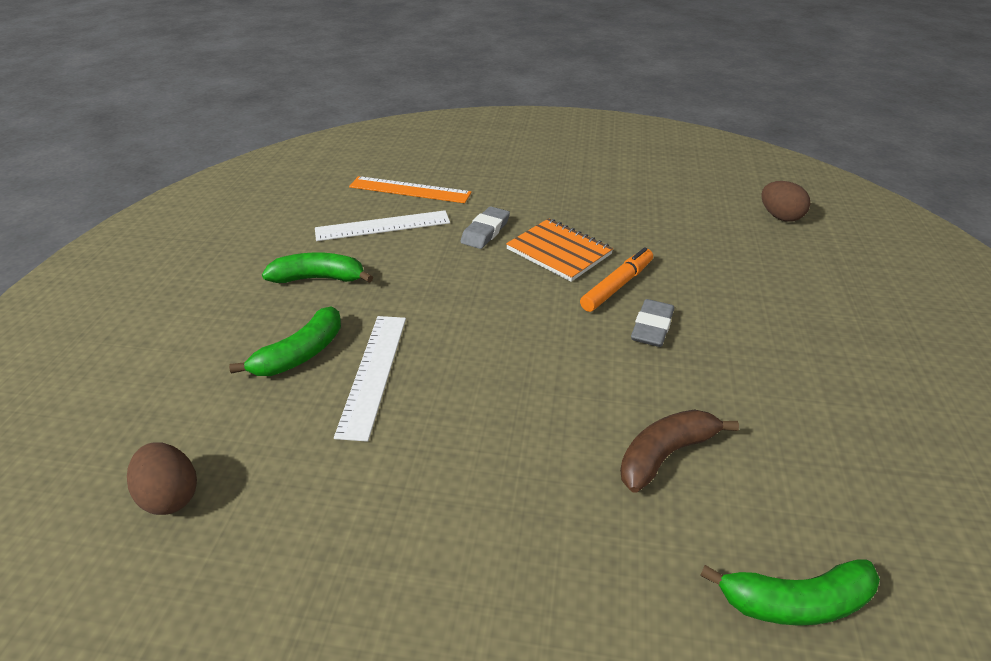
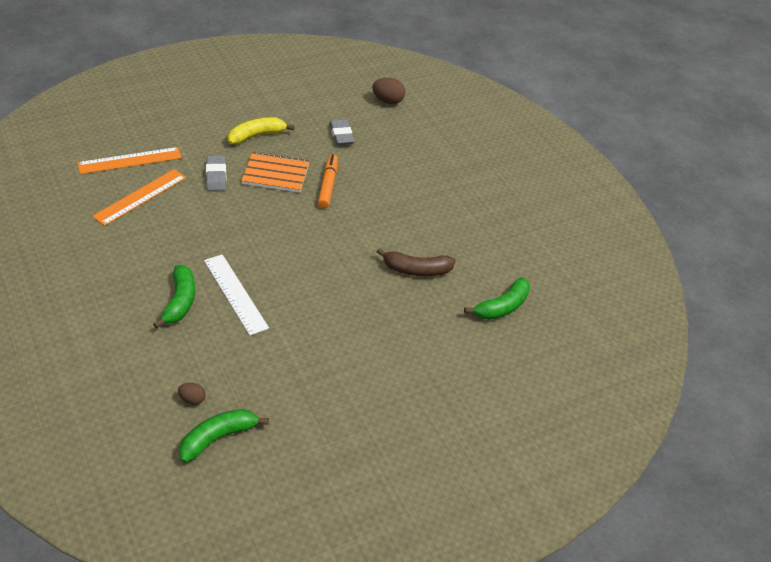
camera: 40 degrees left, 5 degrees up
brown egg [127,442,197,515] -> brown egg [178,383,206,405], size x0.59
green banana [262,252,373,283] -> green banana moved to [179,409,269,463]
white ruler [315,210,450,241] -> orange ruler [92,169,186,226]
brown banana [620,409,739,493] -> brown banana turned 105 degrees counterclockwise [376,248,456,276]
grey eraser [631,299,674,347] -> grey eraser moved to [329,119,354,145]
none -> yellow banana [228,117,295,145]

